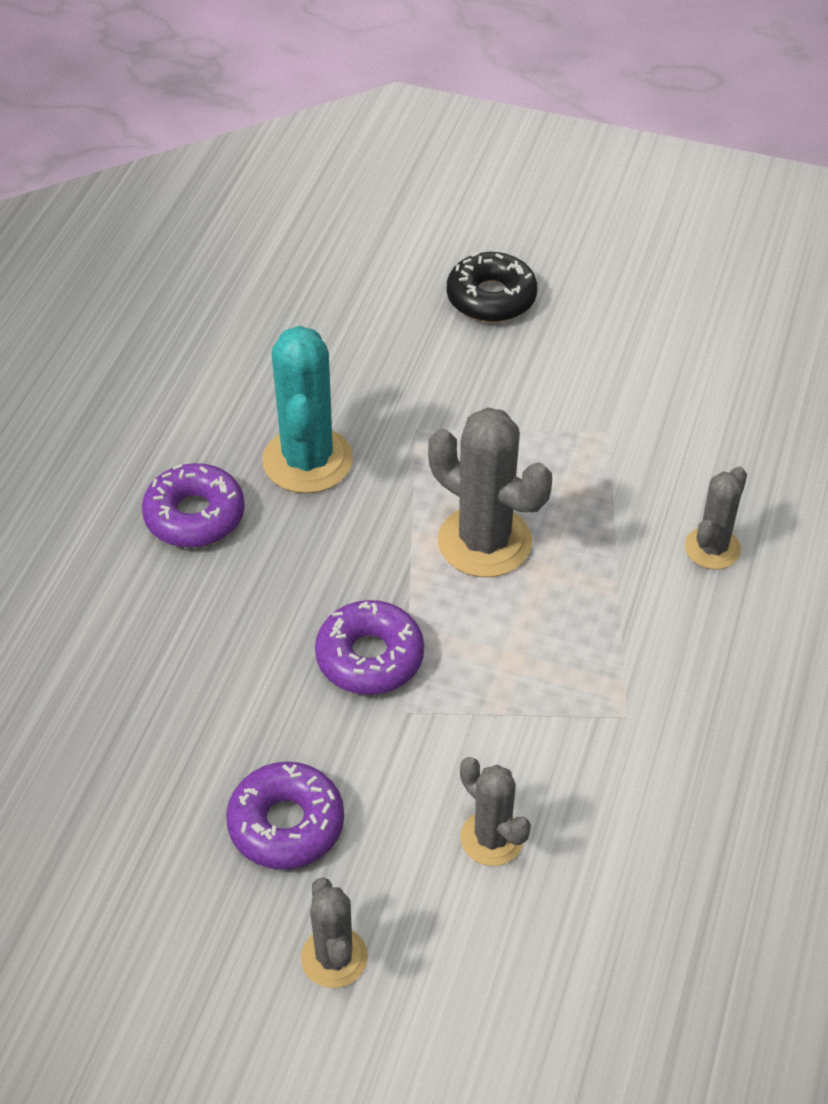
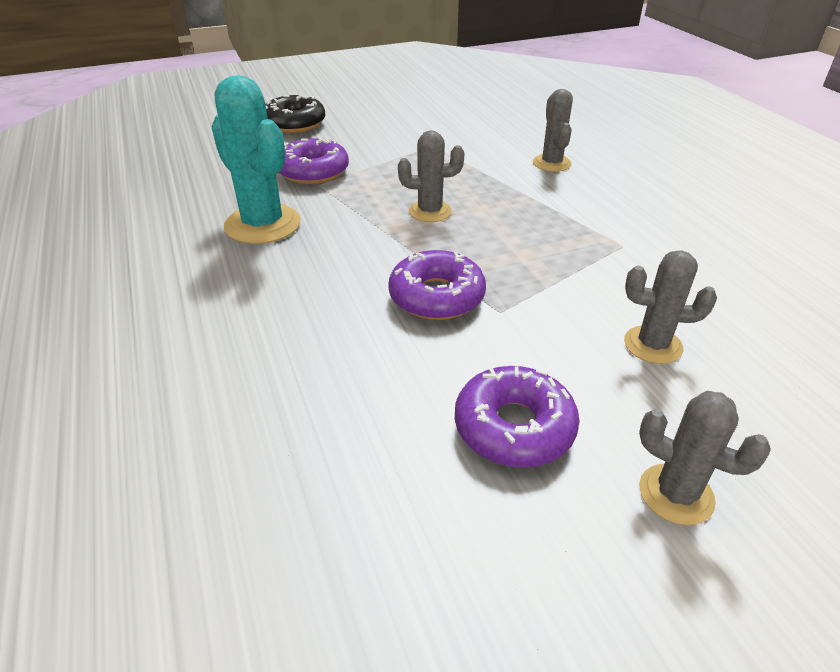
camera: 40 degrees left, 10 degrees down
purple donut [142,463,245,547] -> purple donut moved to [279,138,349,184]
grey cactus [428,407,552,577] -> grey cactus [398,130,464,222], size x0.59

